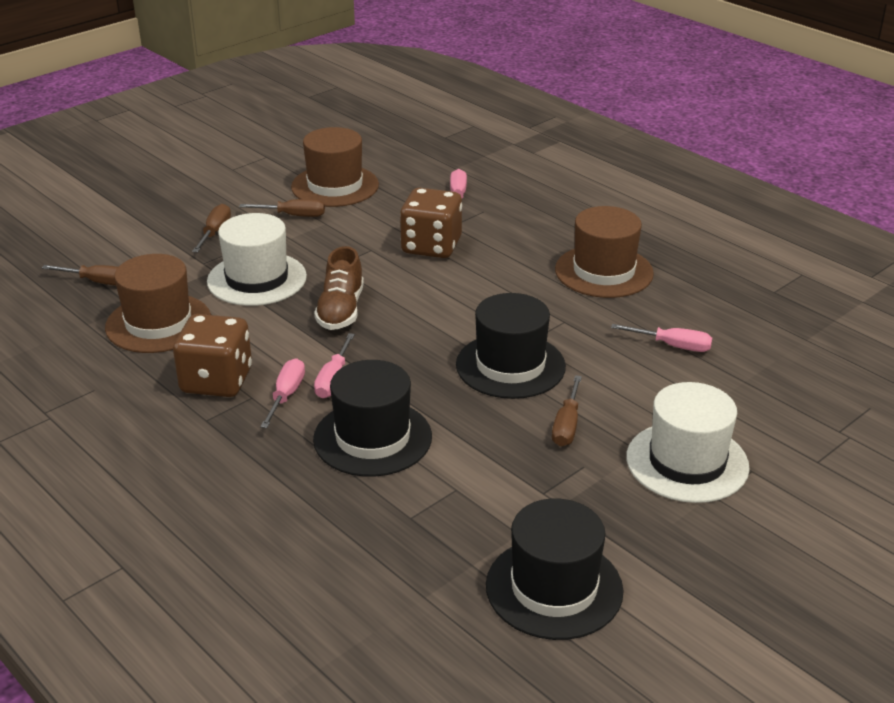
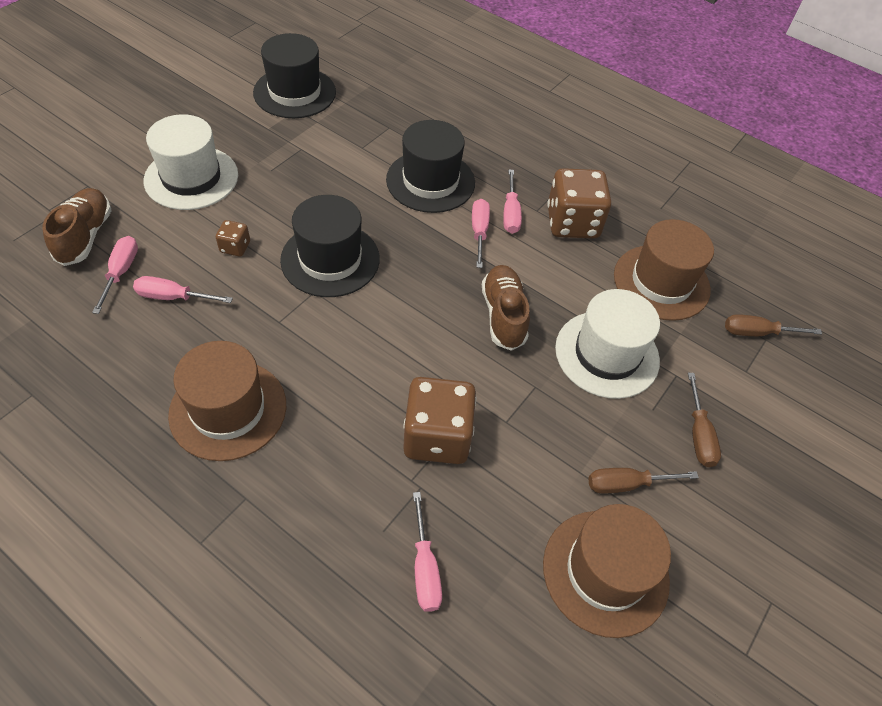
camera: 165 degrees right, 20 degrees up
brown screwdriver [552,375,582,446] -> none
none -> brown shoe [42,188,112,266]
none -> pink screwdriver [92,236,138,314]
none -> brown dice [216,220,250,257]

